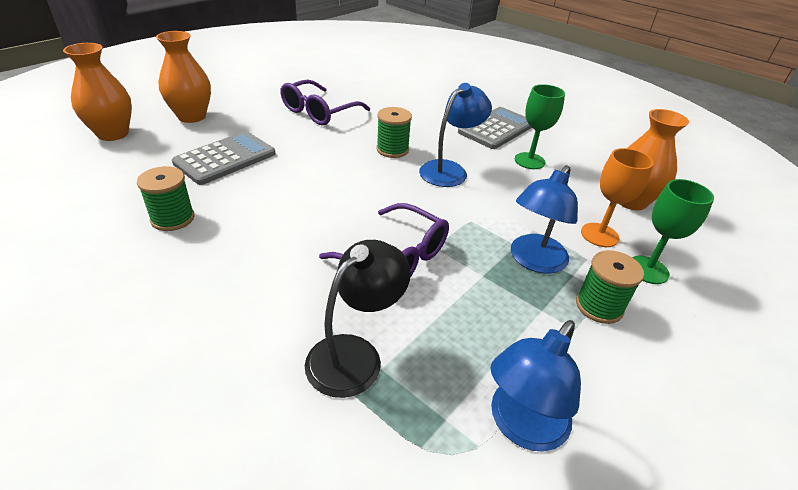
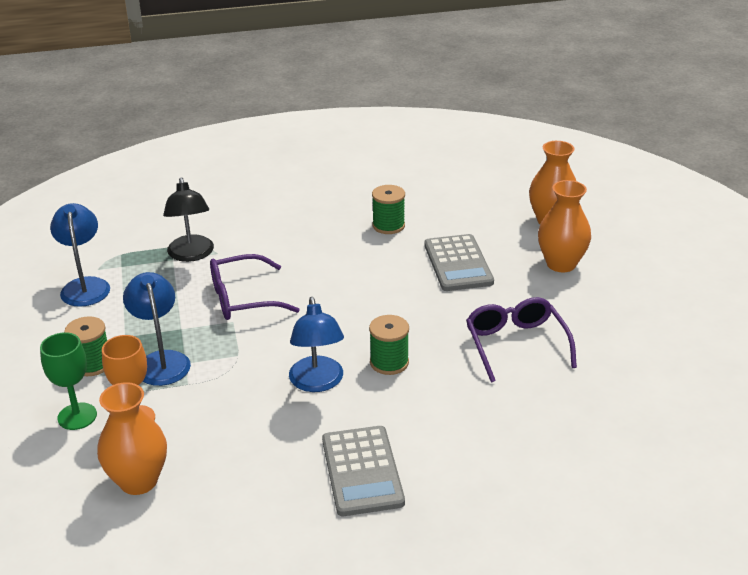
camera: 130 degrees right, 5 degrees down
green goblet [515,84,565,169] -> none

